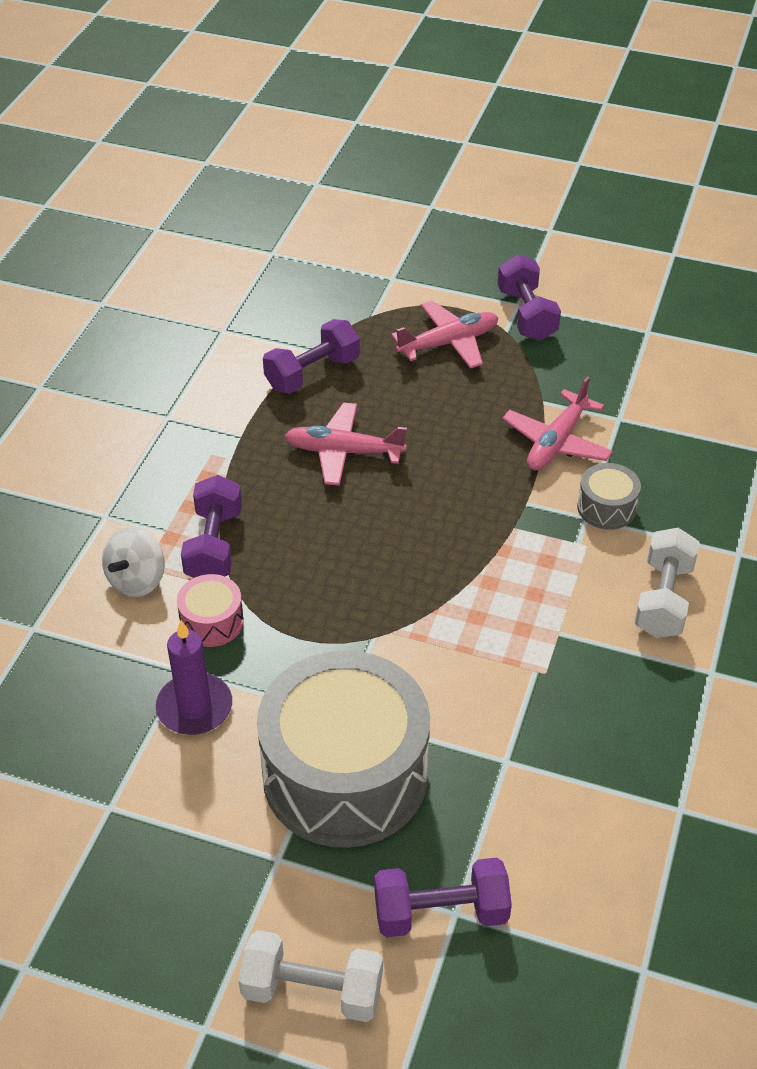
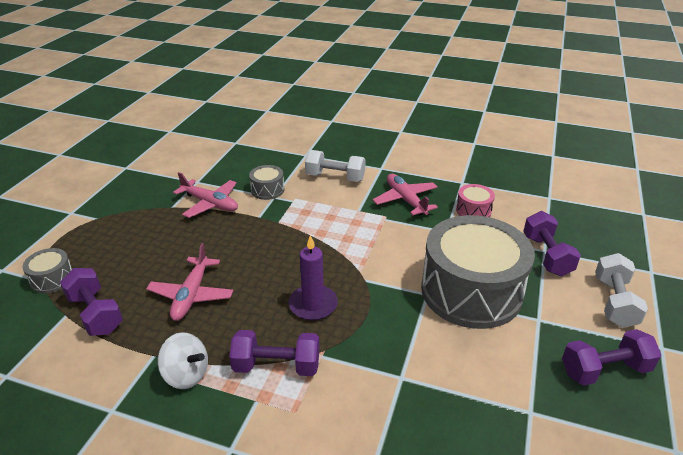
camera: 90 degrees left, 10 degrees down
white spinning top [102,528,165,597] -> white spinning top moved to [157,332,208,389]
purple candle [156,620,232,735] -> purple candle moved to [289,235,338,321]
pink drum [177,574,244,647] -> pink drum moved to [456,184,495,217]
pink plane [391,301,498,369] -> pink plane moved to [373,174,438,215]
purple dumbbell [497,254,561,341] -> purple dumbbell moved to [562,329,661,386]
none -> grey drum [22,248,72,293]

